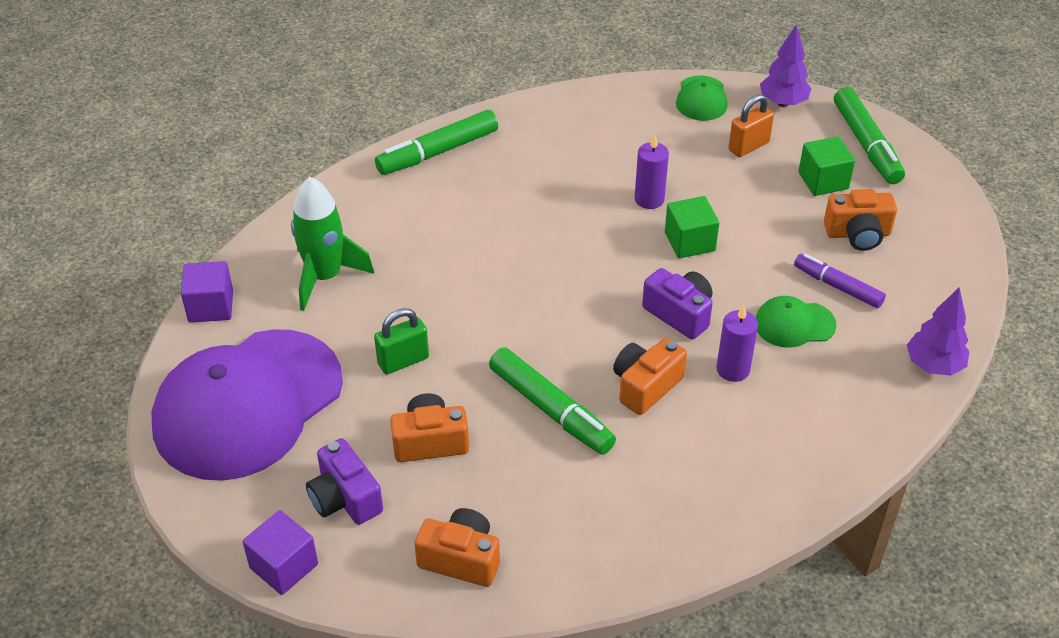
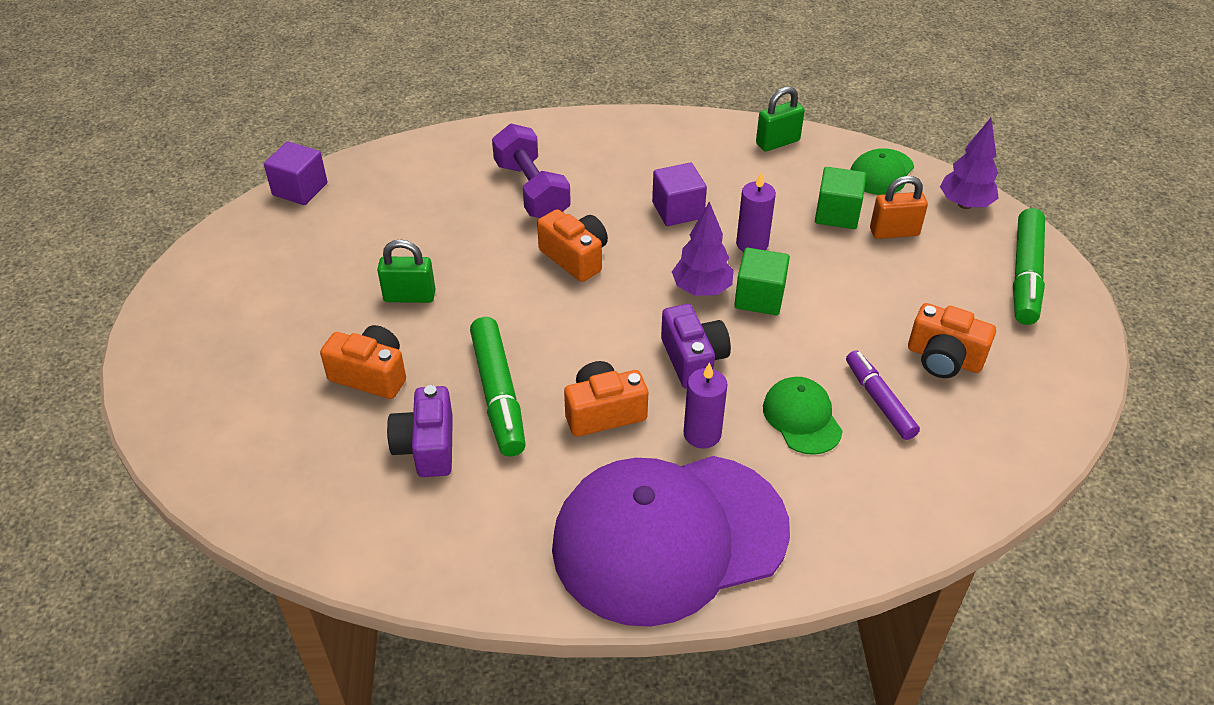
camera: 30 degrees right, 0 degrees up
purple cap [152,329,343,481] -> purple cap moved to [552,456,790,627]
purple cube [243,510,318,595] -> purple cube moved to [652,162,707,226]
green rocket [291,177,374,311] -> none
purple camera [306,438,383,525] -> purple camera moved to [387,385,453,477]
green marker [375,110,498,175] -> none
orange camera [414,508,500,587] -> orange camera moved to [537,209,608,282]
green cap [756,296,837,348] -> green cap turned 45 degrees clockwise [763,377,843,455]
green cube [798,136,855,196] -> green cube moved to [815,167,866,229]
purple tree [907,287,969,376] -> purple tree moved to [672,201,734,296]
none -> purple dumbbell [492,124,571,218]
none -> green padlock [756,87,805,151]

